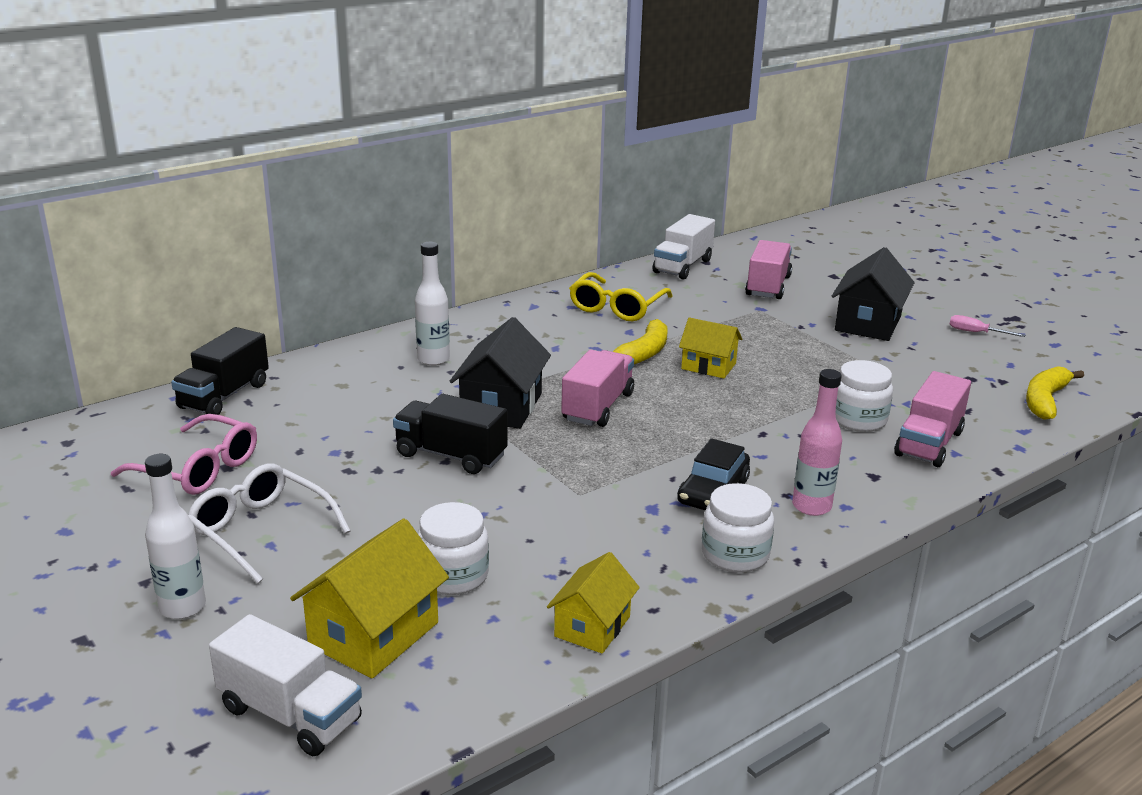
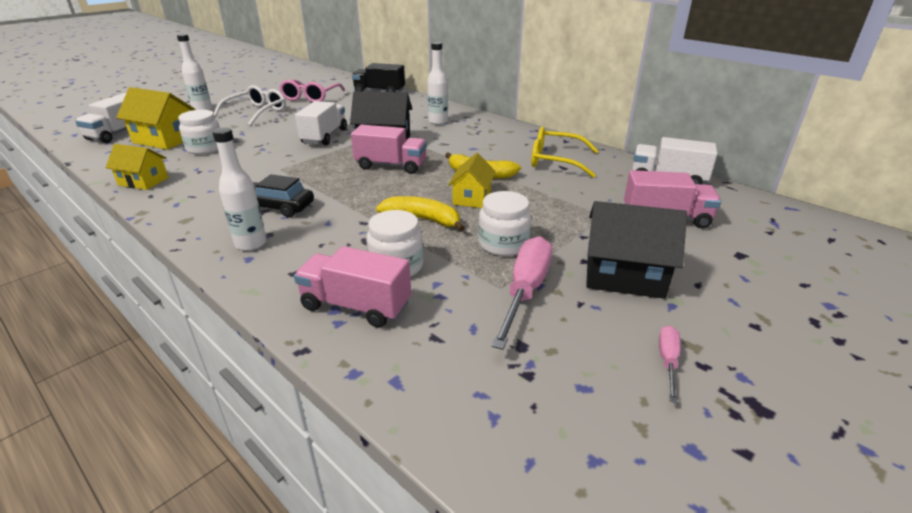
camera: 80 degrees right, 5 degrees up
black truck [393,394,508,474] -> white truck [295,101,347,145]
white jar [702,483,774,573] -> white jar moved to [478,191,531,256]
pink bottle [792,369,842,516] -> white bottle [212,127,267,251]
yellow banana [1026,366,1084,420] -> yellow banana moved to [376,196,465,232]
none -> pink screwdriver [491,236,552,350]

